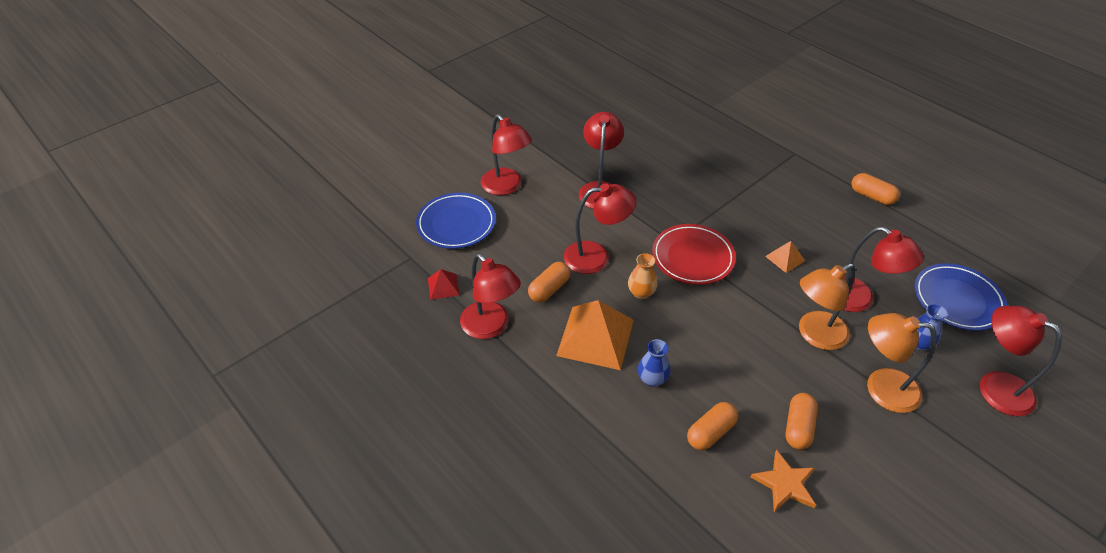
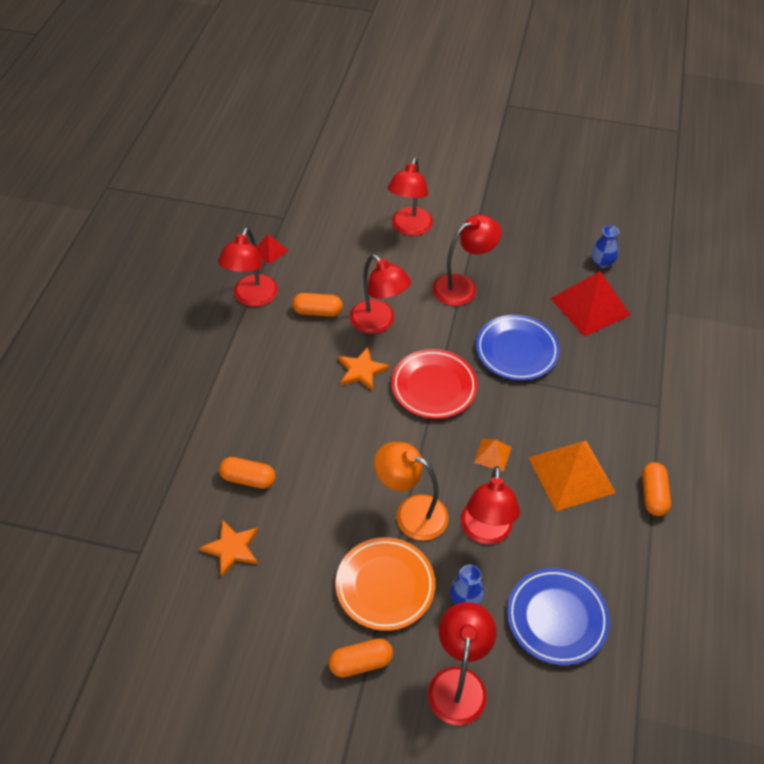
camera: 55 degrees right, 5 degrees up
blue plate [416,193,496,249] -> blue plate moved to [476,315,560,381]
orange pyramid [556,300,634,370] -> orange pyramid moved to [529,441,616,511]
orange vase [628,253,658,299] -> orange star [338,347,390,391]
blue vase [638,339,670,387] -> blue vase moved to [591,225,619,268]
orange capsule [785,393,818,450] -> orange capsule moved to [329,638,393,678]
orange lamp [867,313,937,413] -> orange plate [336,537,435,631]
none -> red pyramid [550,271,631,337]

